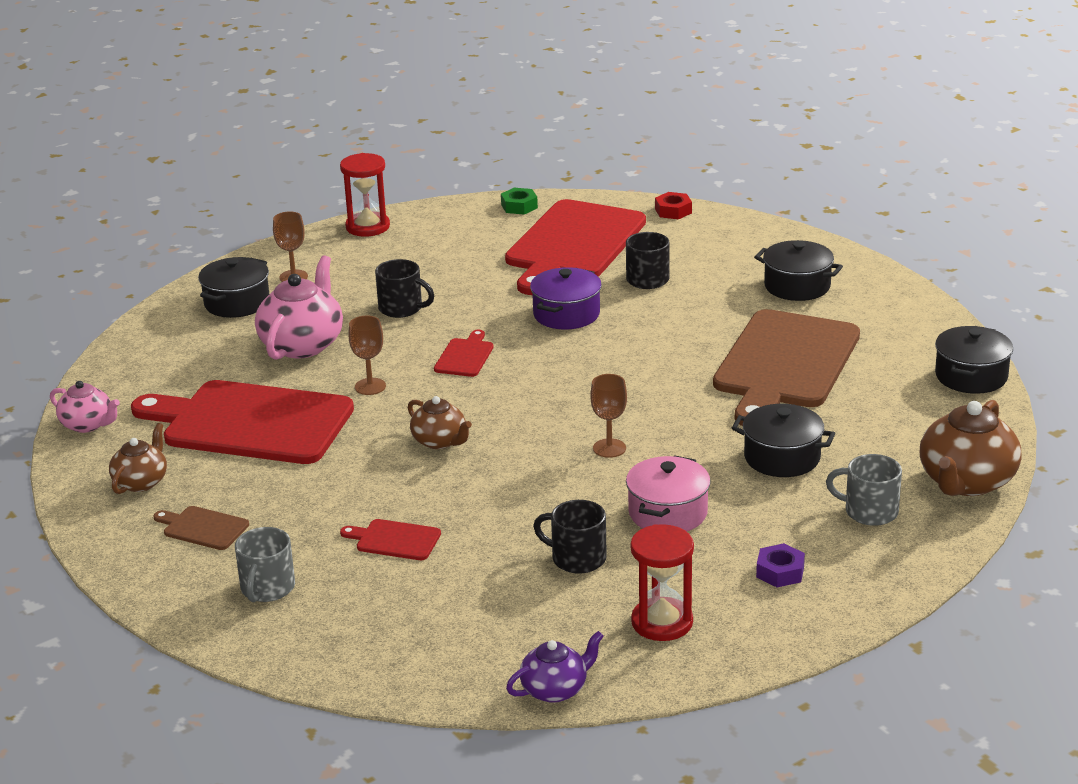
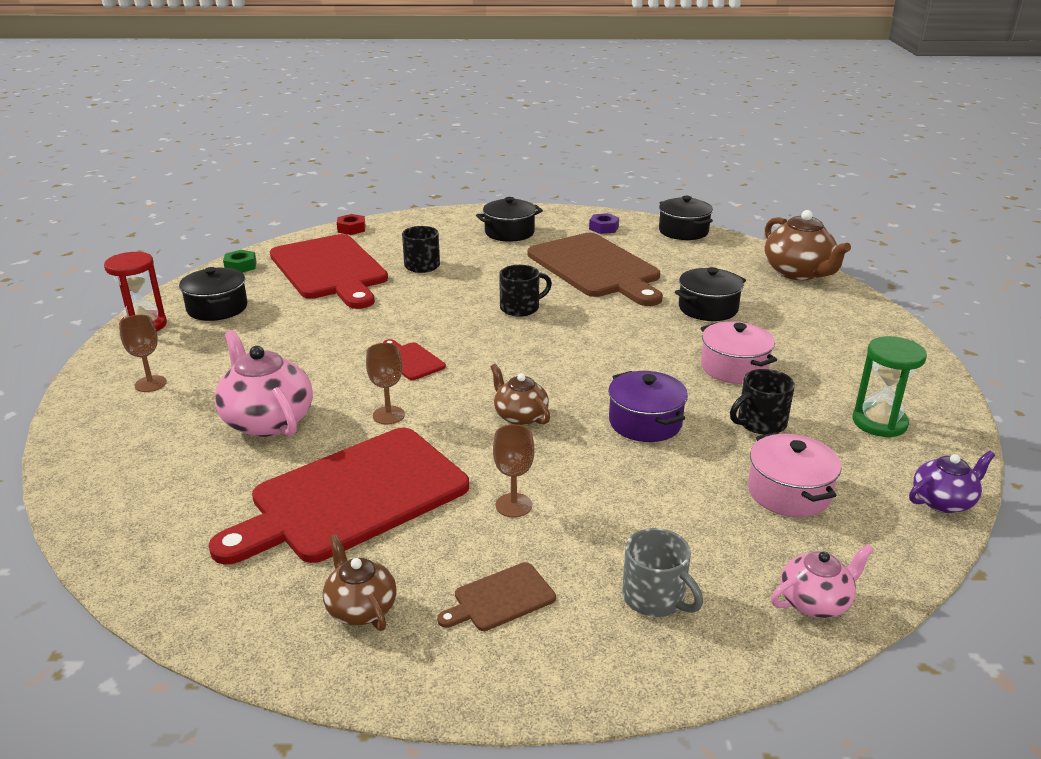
camera: 55 degrees left, 0 degrees up
pink teapot [50,381,120,433] -> pink teapot moved to [771,544,874,618]
black pot [198,257,269,318] -> black pot moved to [179,267,248,321]
red cutting board [340,519,441,560] -> none
black mug [375,259,434,318] -> black mug moved to [499,265,552,317]
brown teapot [408,396,472,449] -> brown teapot turned 120 degrees counterclockwise [491,364,550,426]
purple teapot [506,631,604,703] -> purple teapot turned 60 degrees clockwise [909,450,995,513]
purple pot [530,267,602,330] -> purple pot moved to [608,371,688,442]
brown goblet [590,374,627,458] -> brown goblet moved to [493,424,535,518]
red hourglass [631,524,694,641] -> green hourglass [853,336,927,438]
purple nut [756,543,805,587] -> purple nut moved to [589,213,619,234]
grey mug [826,454,902,526] -> none
none -> pink pot [748,432,842,517]

